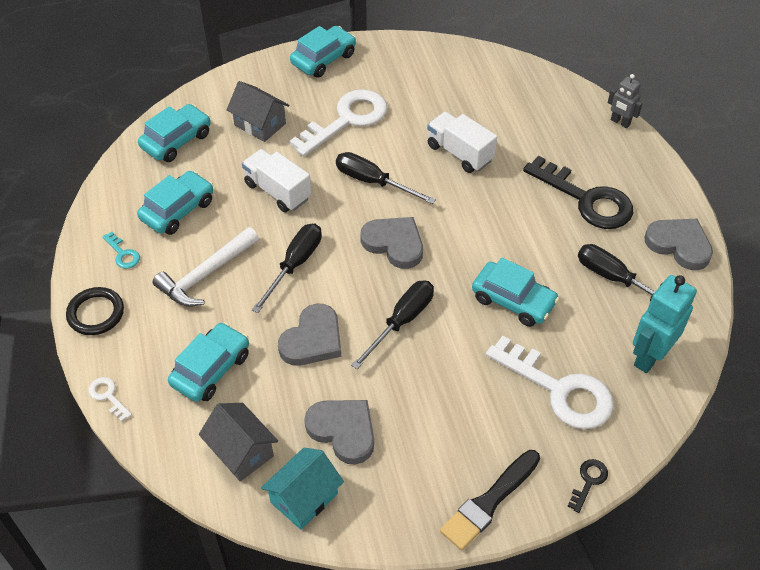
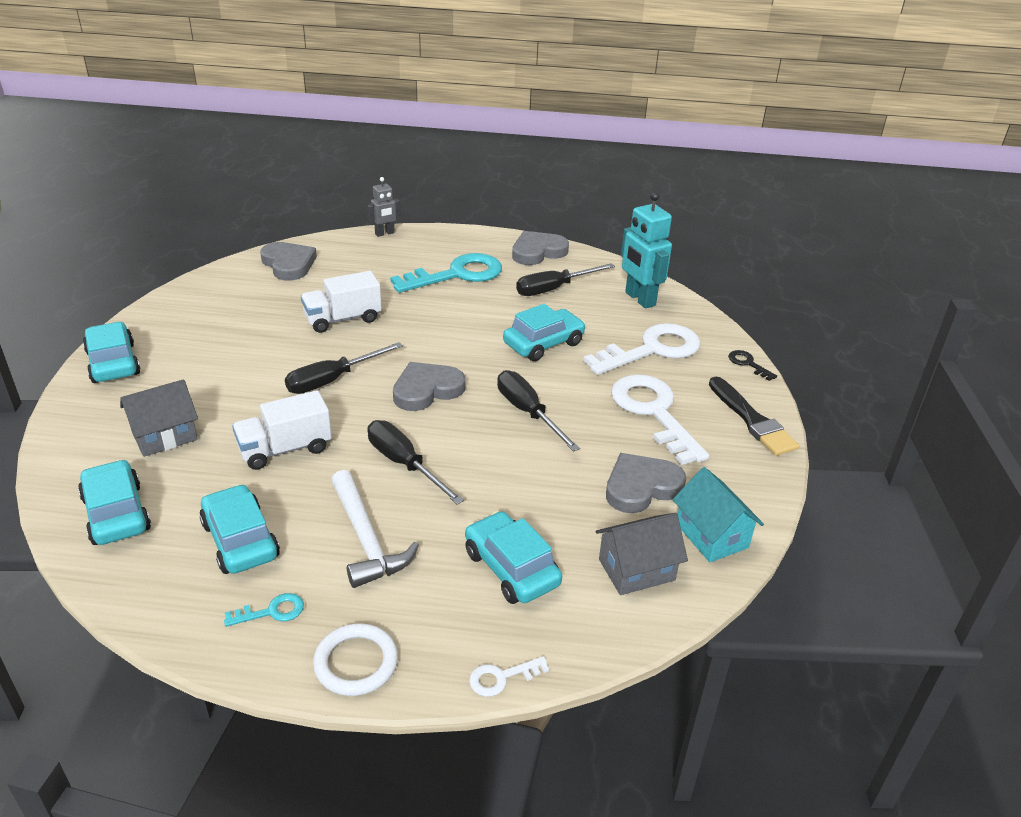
camera: 70 degrees left, 15 degrees down
black ring [66,287,124,335] -> white ring [313,623,398,696]
grey heart [278,304,341,366] -> grey heart moved to [260,242,317,281]
white key [289,89,387,156] -> white key moved to [611,374,709,465]
black key [523,156,633,229] -> turquoise key [390,253,502,293]

